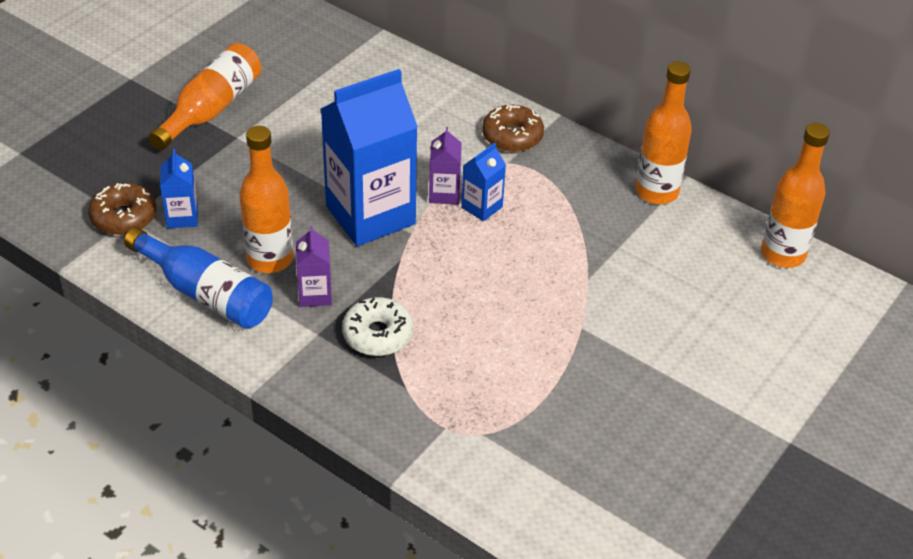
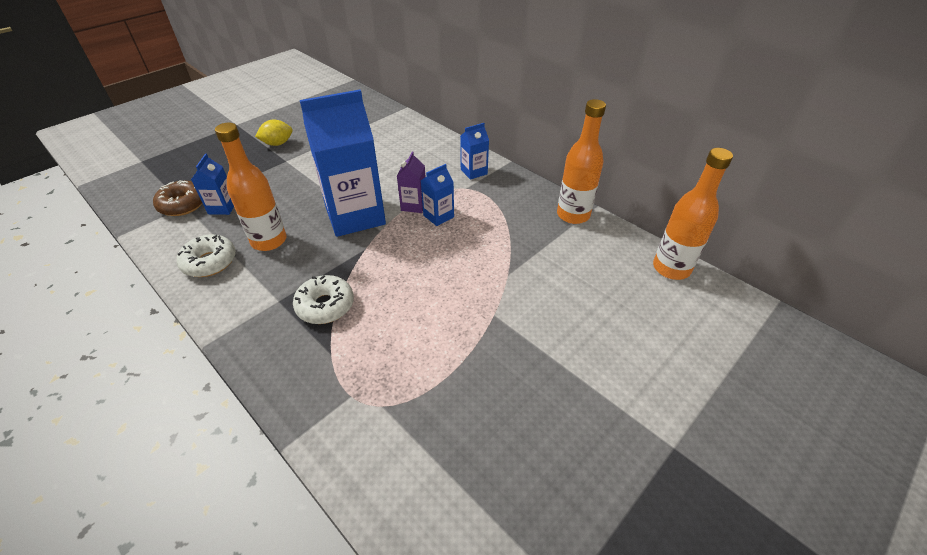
camera: 10 degrees right, 0 degrees up
blue bottle [124,227,273,329] -> white donut [177,234,236,277]
orange bottle [148,43,261,150] -> yellow lemon [255,120,292,146]
purple carton [296,226,332,307] -> none
brown donut [482,105,544,152] -> blue carton [460,123,489,180]

